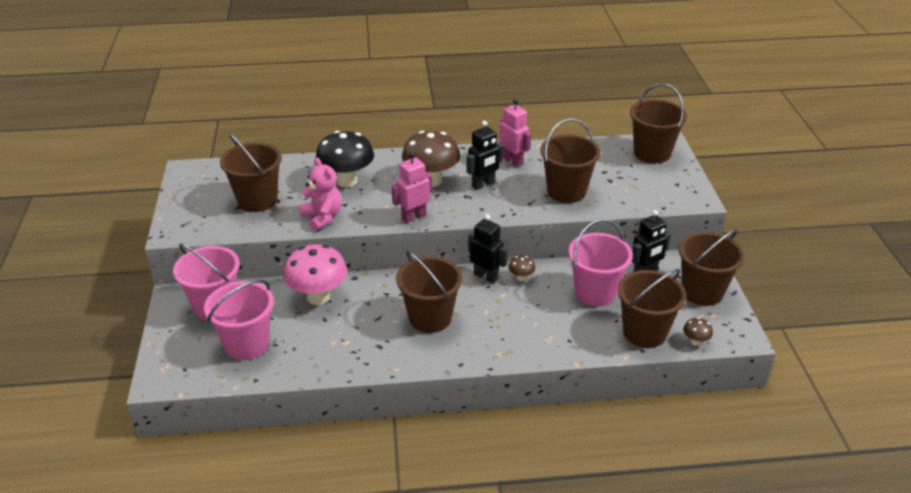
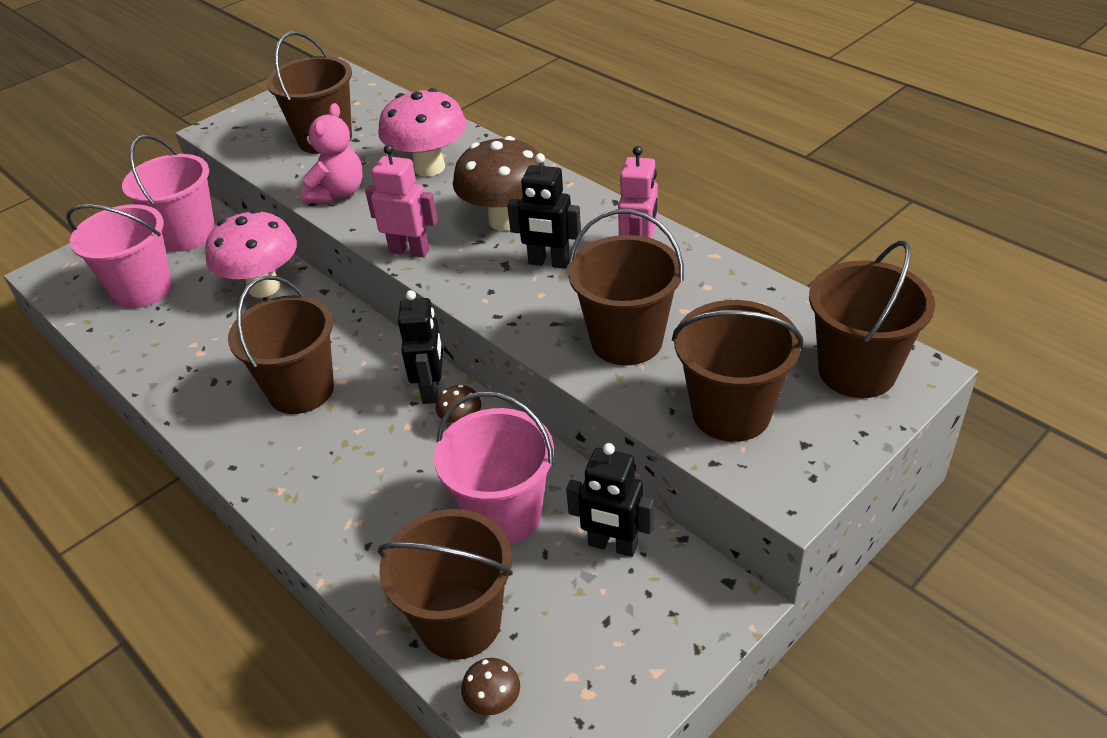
camera: 55 degrees right, 5 degrees up
black mushroom [315,131,374,187] -> pink mushroom [378,88,467,177]
brown bucket [679,229,744,306] -> brown bucket moved to [672,300,803,442]

